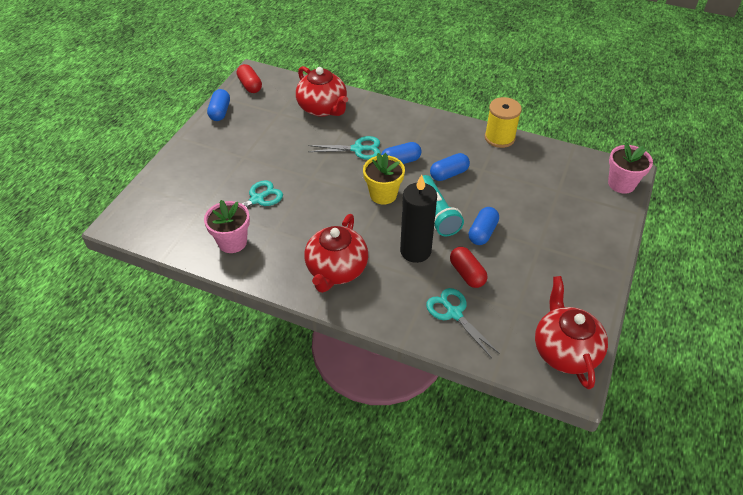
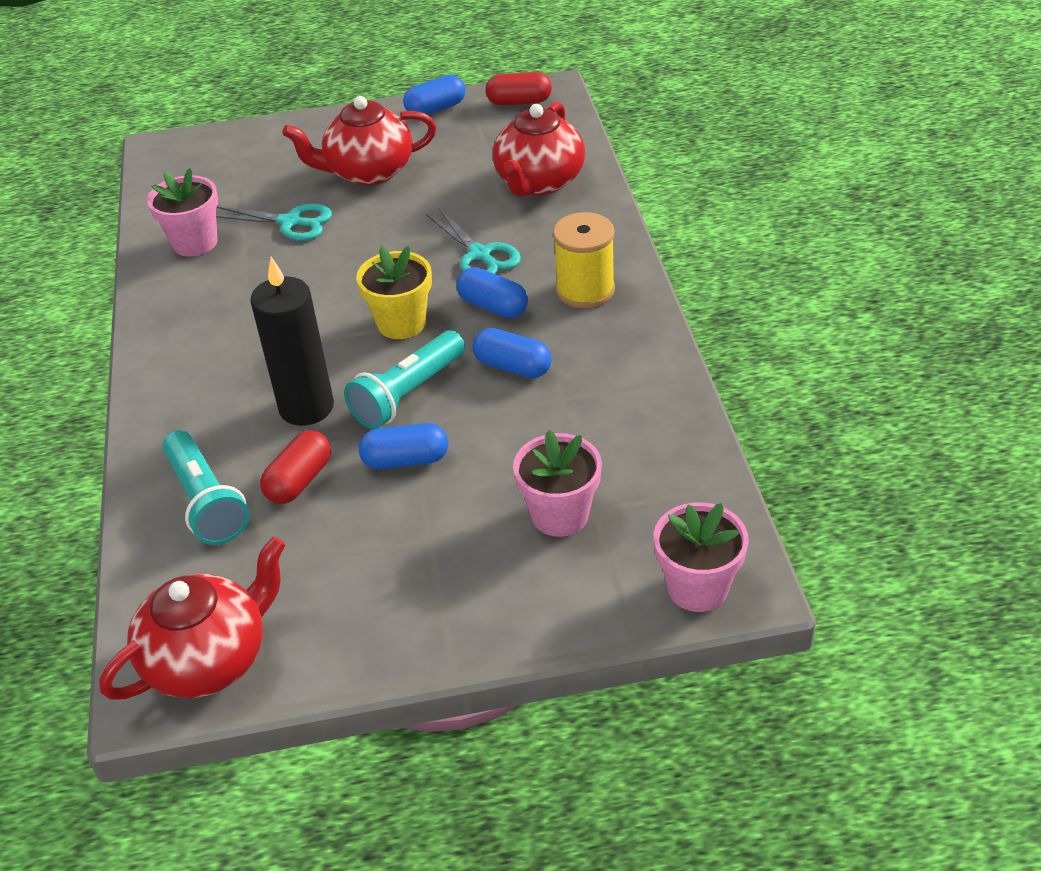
camera: 60 degrees right, 5 degrees down
red capsule [237,64,262,93] -> red capsule turned 60 degrees clockwise [486,72,552,105]
red teapot [304,214,368,293] -> red teapot moved to [282,96,437,186]
turquoise scissors [426,288,500,358] -> turquoise flashlight [162,430,249,545]
yellow spool [485,97,522,148] -> yellow spool moved to [553,212,615,308]
none -> pink flower pot [513,430,602,537]

